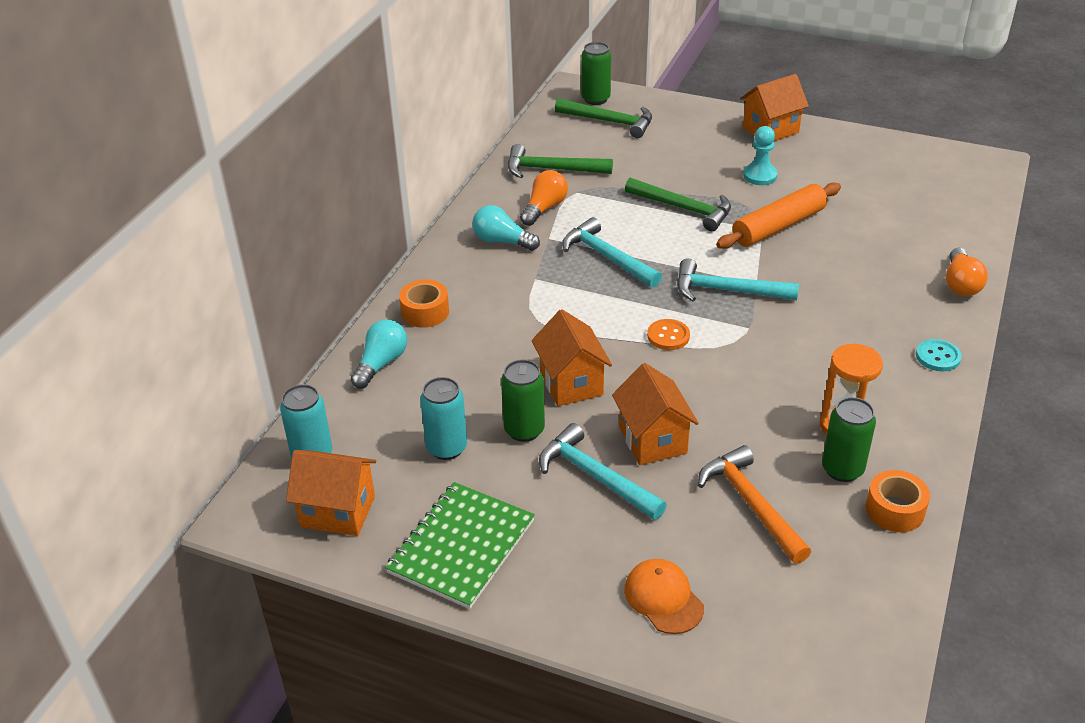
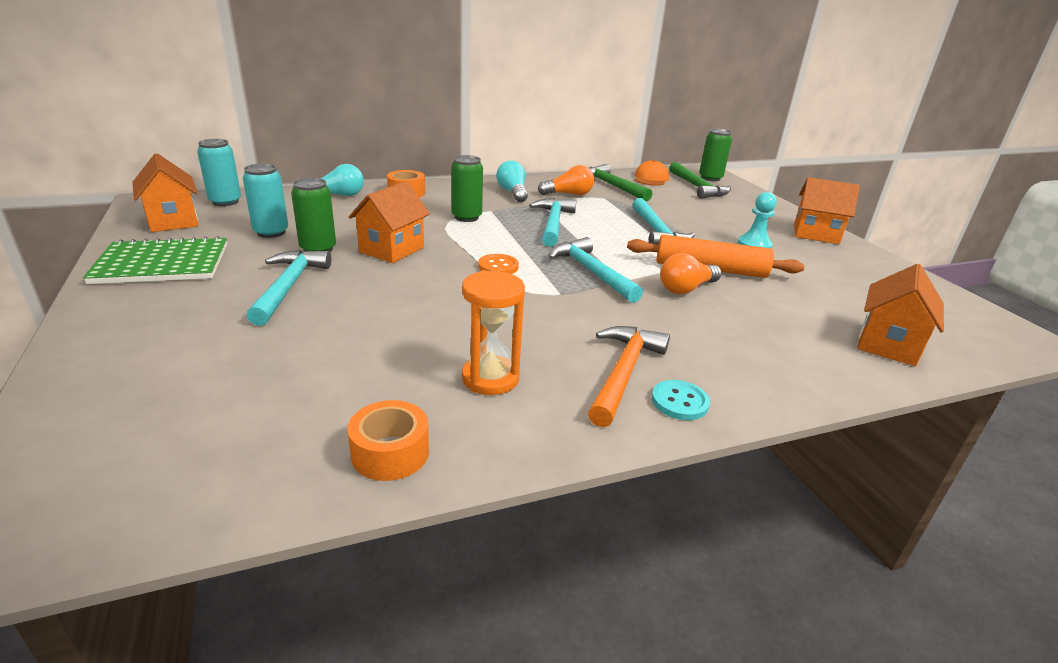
camera: 45 degrees right, 10 degrees down
orange house [612,363,699,465] -> orange house moved to [858,264,944,366]
orange cap [624,559,704,634] -> orange cap moved to [635,160,669,186]
green hammer [625,178,731,231] -> turquoise hammer [632,198,695,245]
orange hammer [698,445,811,564] -> orange hammer moved to [588,326,670,427]
green can [822,397,876,482] -> green can moved to [451,155,483,222]
orange light bulb [946,248,988,296] -> orange light bulb moved to [660,253,722,294]

